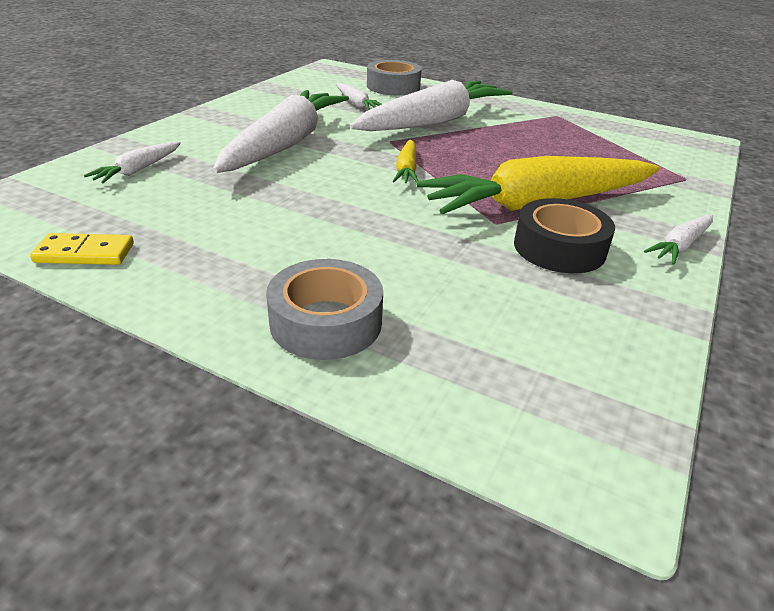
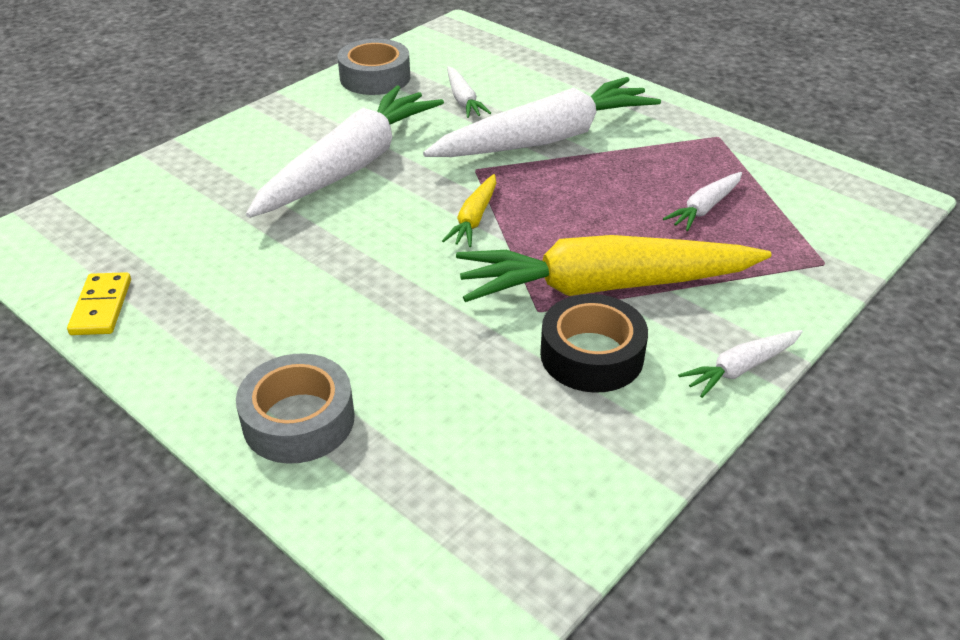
camera: 15 degrees right, 5 degrees up
yellow domino [30,233,134,265] -> yellow domino turned 75 degrees clockwise [67,272,131,335]
white carrot [84,142,181,183] -> white carrot moved to [663,172,742,231]
grey tape [367,60,422,95] -> grey tape moved to [338,39,410,95]

